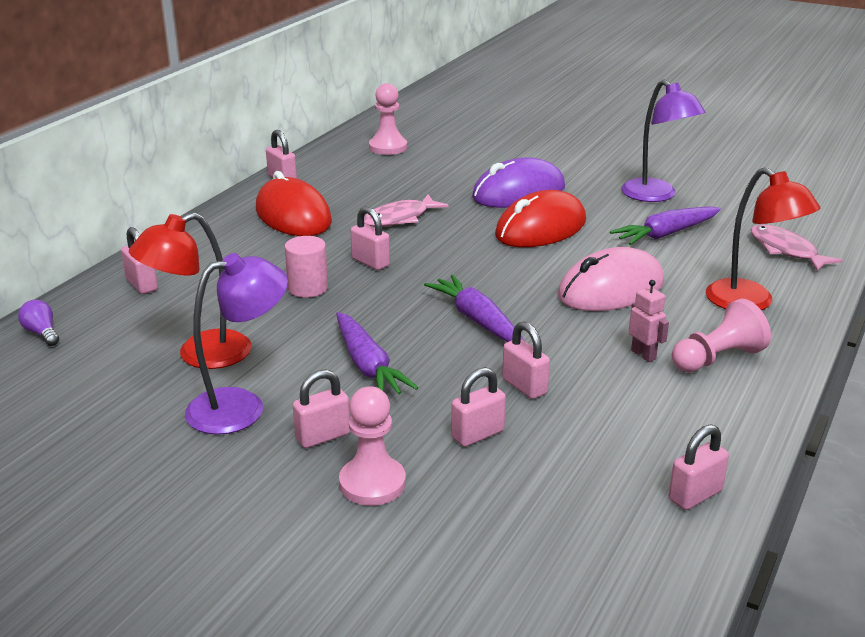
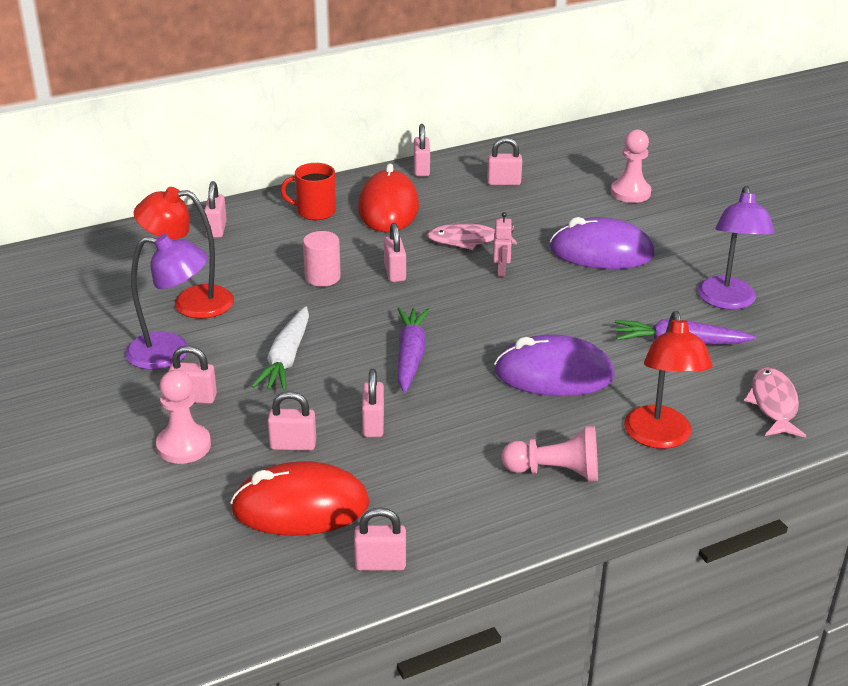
camera: 35 degrees right, 5 degrees up
purple light bulb [18,300,59,346] -> none
purple carrot [336,312,418,394] -> white carrot [252,306,309,391]
pink pawn [369,83,407,155] -> pink pawn moved to [611,130,651,203]
red mouse [495,190,586,247] -> red mouse moved to [230,461,369,536]
pink mouse [558,247,664,311] -> purple mouse [494,335,615,396]
pink robot [629,280,669,362] -> pink robot moved to [493,212,513,277]
none -> red mug [280,163,336,220]
none -> pink padlock [487,137,522,185]

